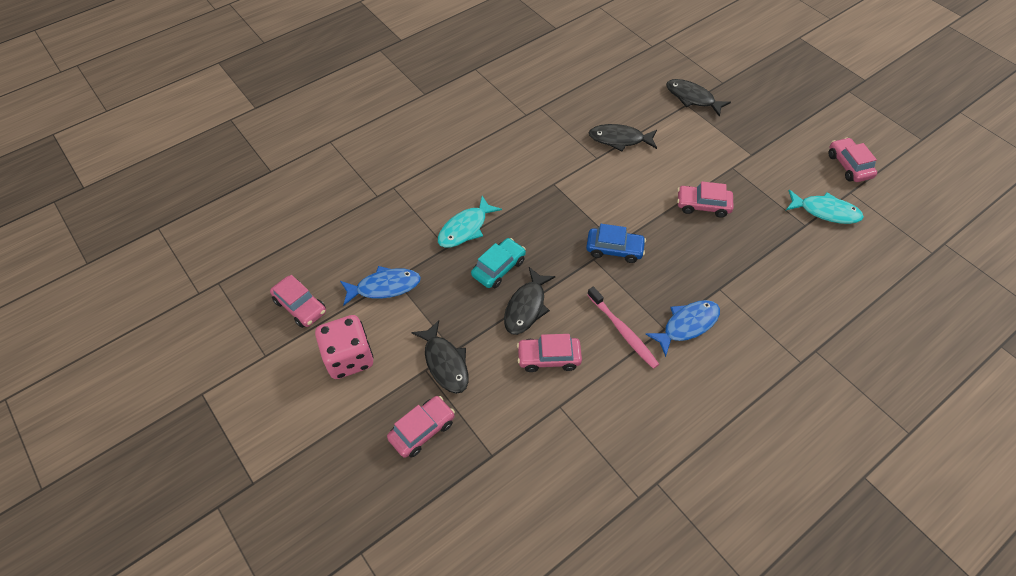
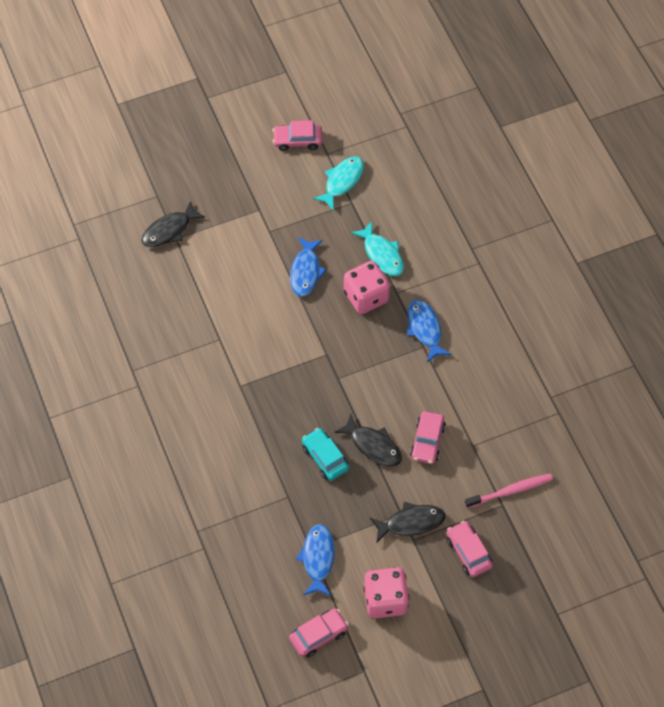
camera: 75 degrees left, 5 degrees up
turquoise fish [438,196,502,248] -> turquoise fish moved to [351,221,404,276]
blue car [586,224,646,263] -> none
pink toothbrush [587,287,659,369] -> pink toothbrush moved to [465,473,553,508]
black fish [589,124,657,152] -> none
pink car [677,182,734,218] -> blue fish [290,237,326,297]
none -> pink dice [344,261,390,314]

